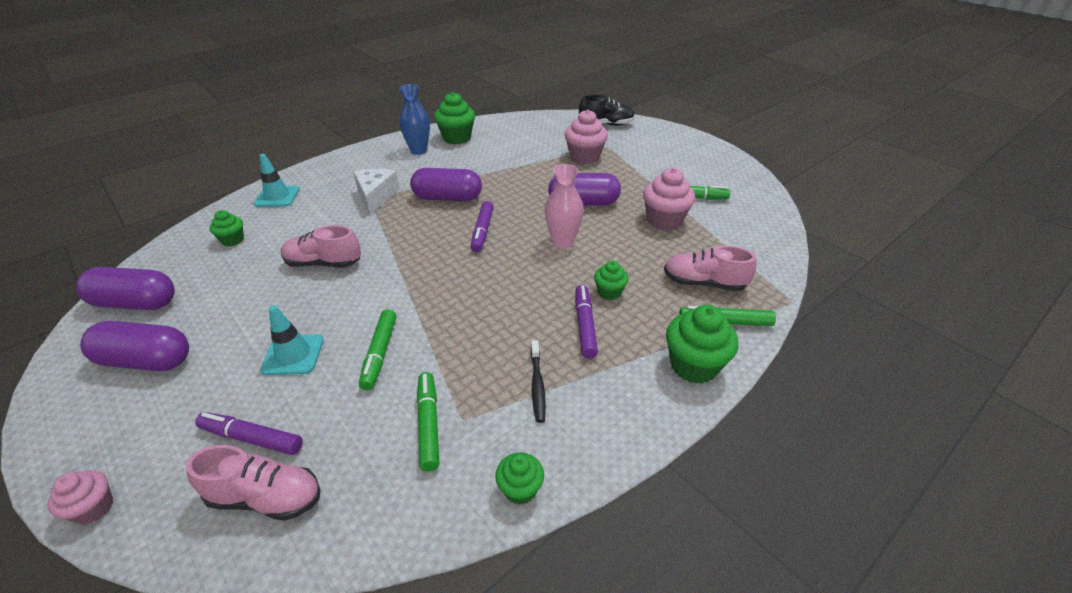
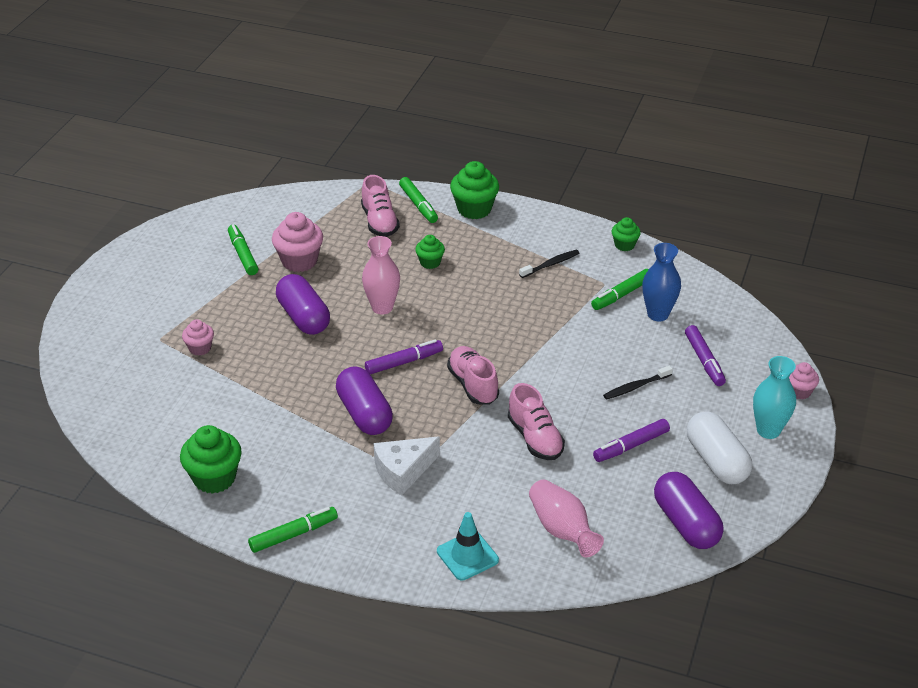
camera: 120 degrees left, 0 degrees up
purple capsule [80,321,189,371] -> white capsule [687,411,752,484]
pink shoe [186,445,321,521] -> pink shoe moved to [447,346,499,404]
green cupcake [210,210,244,246] -> pink vase [529,479,604,557]
turquoise traffic cone [260,305,324,375] -> black toothbrush [603,365,673,400]
green marker [359,309,396,390] -> green marker moved to [248,507,338,553]
blue vase [399,84,430,155] -> blue vase moved to [642,243,681,321]
pink cupcake [564,109,608,165] -> pink cupcake [182,319,214,356], size x0.58
purple marker [575,285,598,359] -> purple marker moved to [593,419,670,462]
black shoe [579,95,635,126] -> none
none -> turquoise vase [753,356,796,439]

